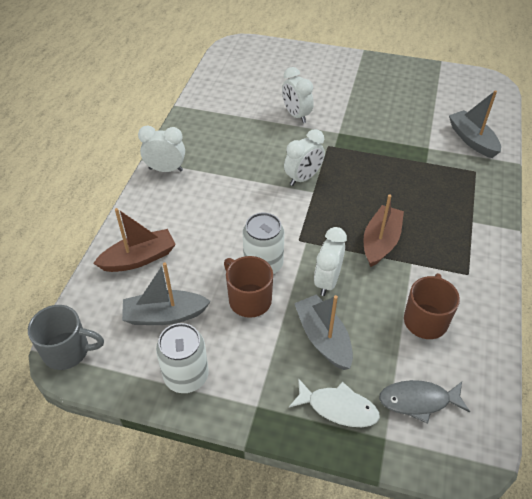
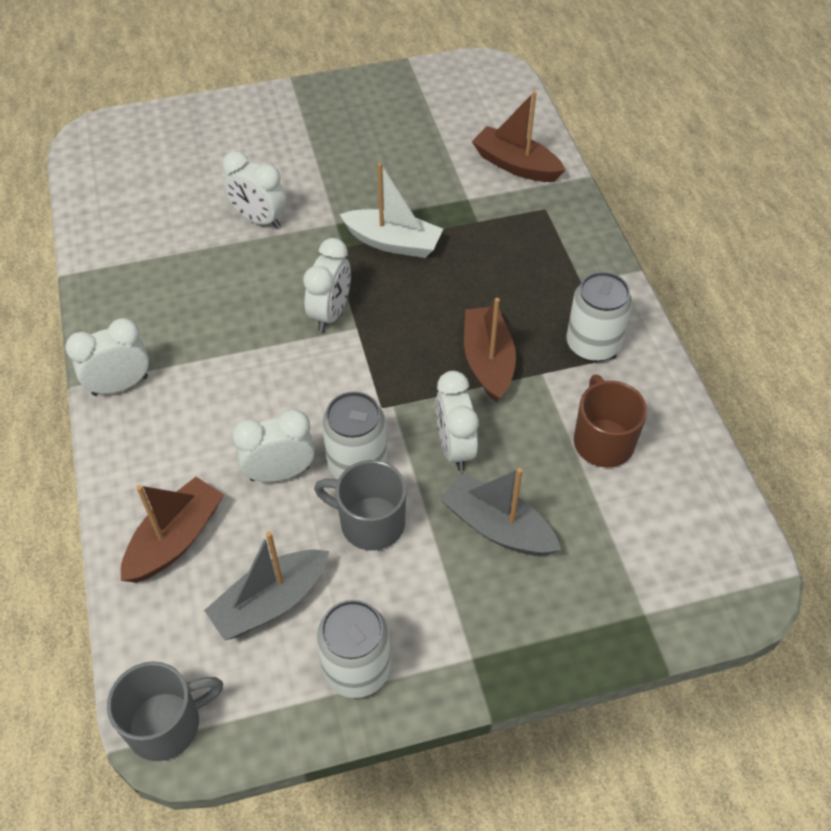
camera: 30 degrees left, 5 degrees up
brown mug [224,256,273,318] -> grey mug [314,460,406,551]
white fish [289,378,380,427] -> none
grey fish [379,380,470,424] -> none
grey boat [449,90,501,158] -> brown boat [472,91,566,182]
none -> white clock [232,409,315,482]
none -> white boat [339,163,443,258]
none -> white can [566,272,632,362]

